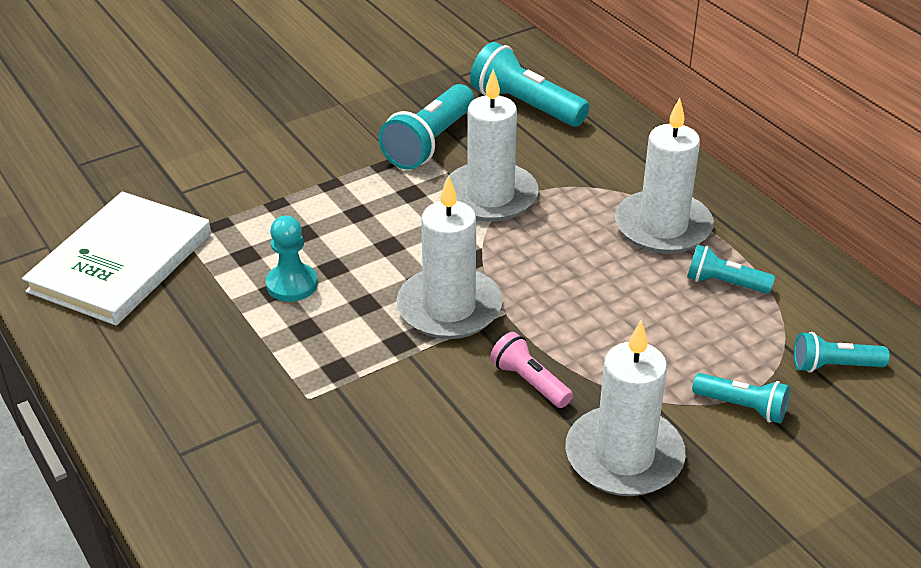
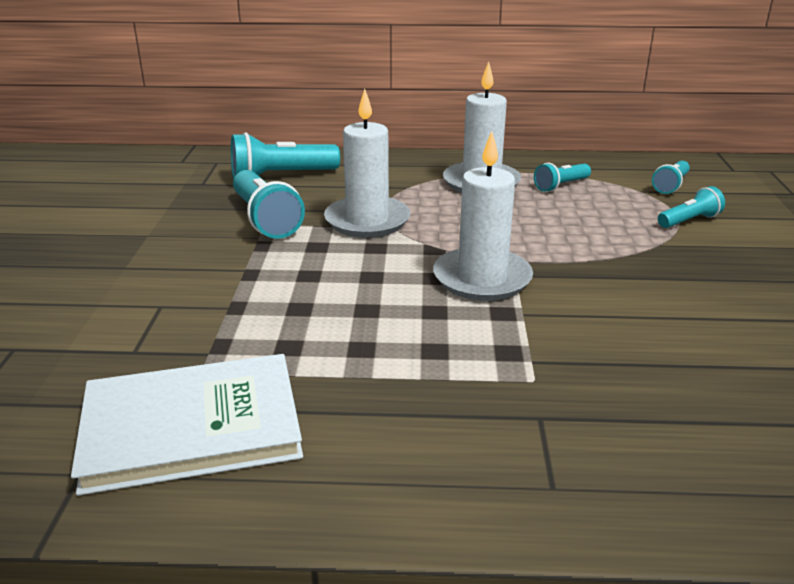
camera: 55 degrees left, 10 degrees down
white book [22,192,211,325] -> white book turned 75 degrees counterclockwise [71,354,303,496]
turquoise pawn [266,216,318,302] -> none
pink flashlight [490,332,573,408] -> none
white candle [566,320,686,496] -> none

